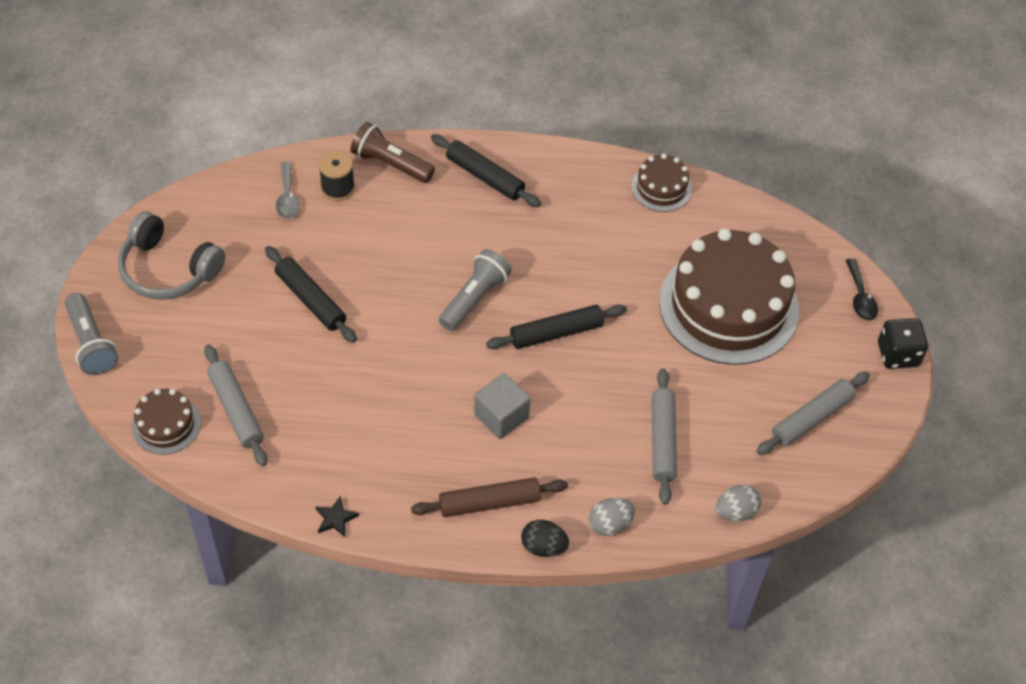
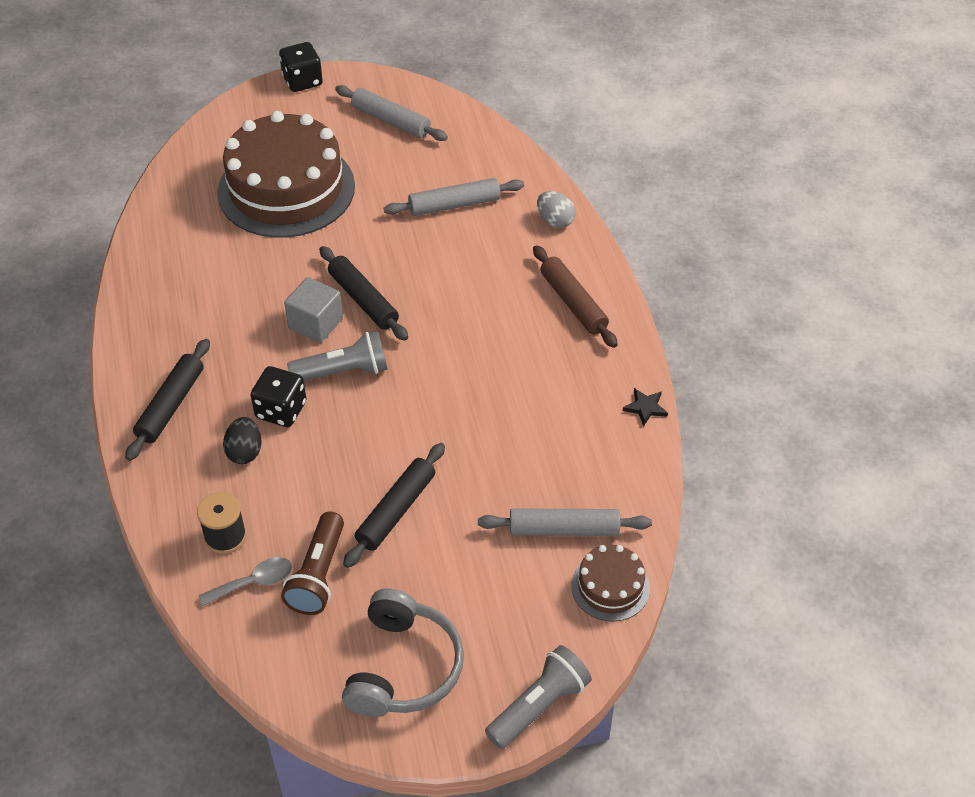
camera: 105 degrees left, 5 degrees down
grey rolling pin [204,345,267,466] -> grey rolling pin turned 45 degrees clockwise [478,508,652,536]
brown flashlight [351,122,435,183] -> brown flashlight moved to [281,511,344,615]
grey flashlight [439,249,512,331] -> grey flashlight turned 150 degrees clockwise [287,331,388,381]
grey cube [474,373,531,439] -> grey cube moved to [284,277,343,343]
black egg [521,520,569,557] -> black egg moved to [223,417,262,464]
brown cake [631,154,692,212] -> none
grey egg [716,485,761,522] -> none
black spoon [846,258,878,321] -> none
none -> black dice [250,366,306,427]

